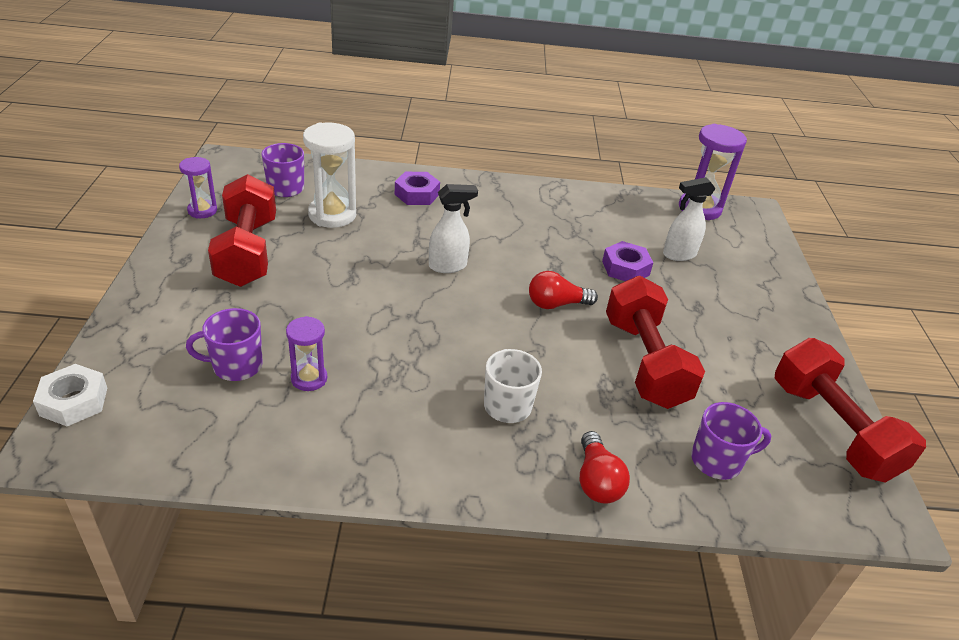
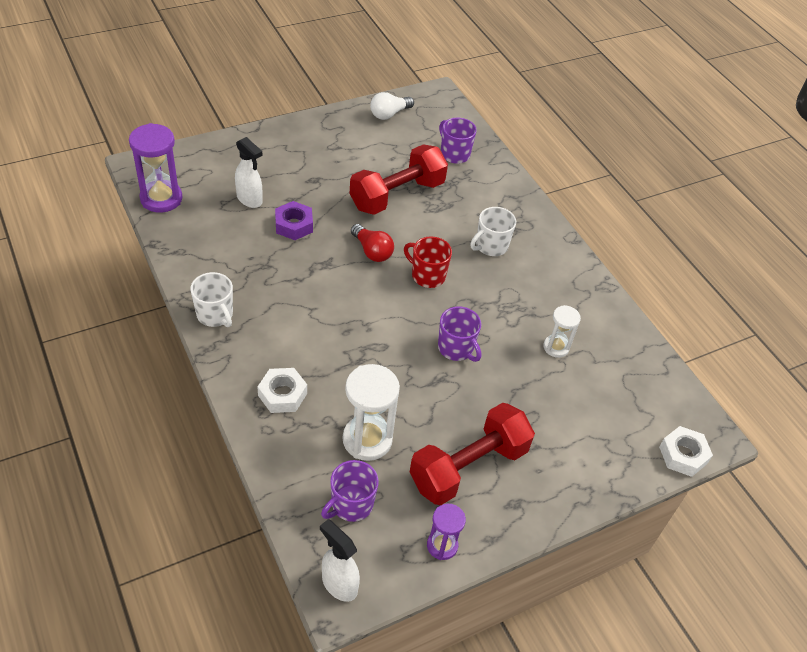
camera: 120 degrees left, 10 degrees up
purple mug [186,308,263,381] -> purple mug moved to [438,307,481,362]
purple hourglass [286,316,327,391] -> white hourglass [543,305,581,358]
purple nut [395,172,440,205] -> white nut [258,368,307,413]
white spray bottle [429,184,478,273] -> white spray bottle moved to [320,519,360,602]
red light bulb [580,431,630,504] -> none
red dumbbell [775,338,926,483] -> white light bulb [370,92,414,120]
none -> white mug [190,272,233,327]
none -> red mug [404,236,452,288]

